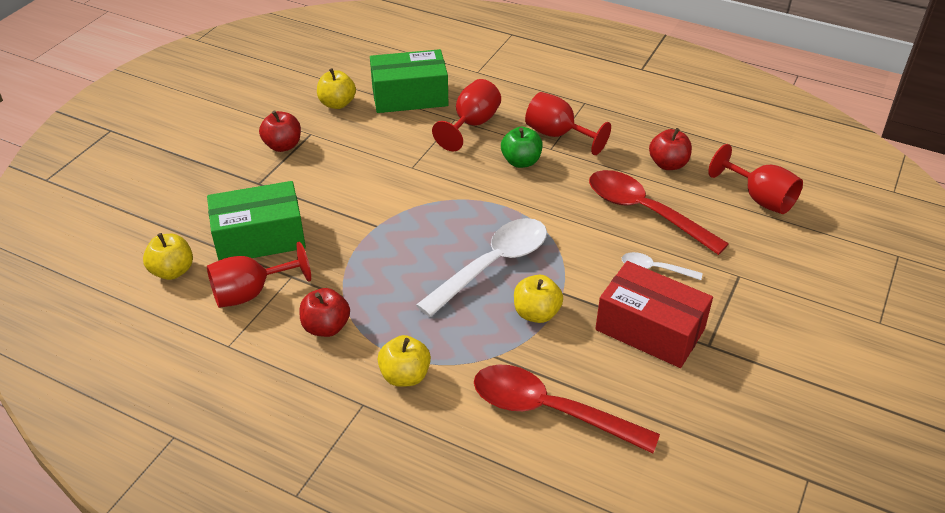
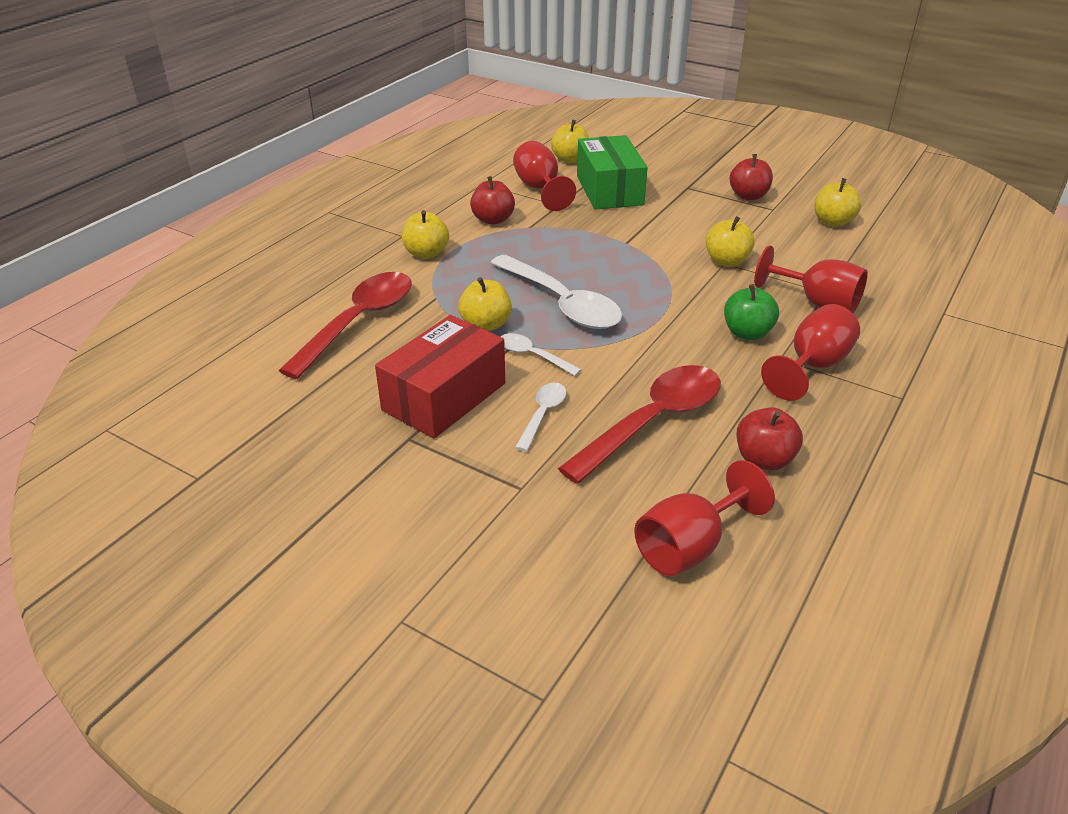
camera: 95 degrees right, 5 degrees down
green box [370,49,448,113] -> none
none -> white spoon [500,333,582,376]
none -> yellow apple [706,216,755,267]

